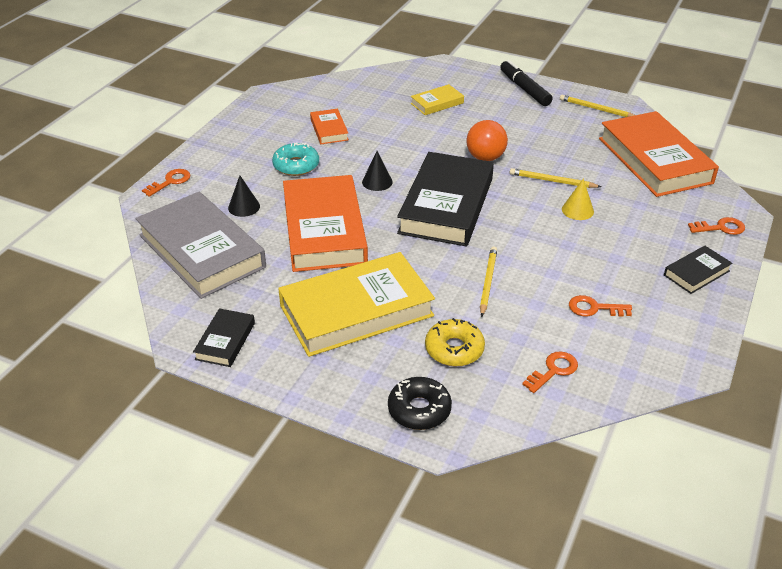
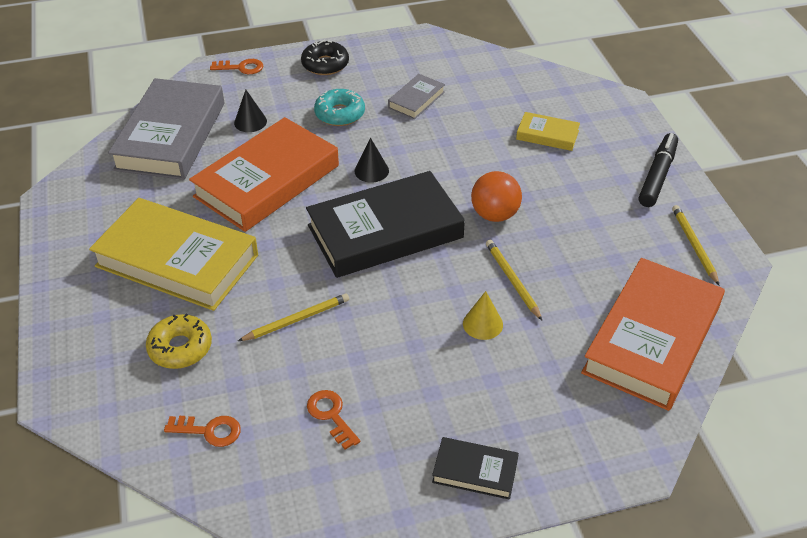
camera: 50 degrees right, 5 degrees up
black book [193,308,255,367] -> none
orange book [310,109,349,144] -> grey book [388,74,445,119]
black donut [388,377,452,430] -> black donut moved to [301,40,349,75]
orange key [688,217,745,235] -> none

